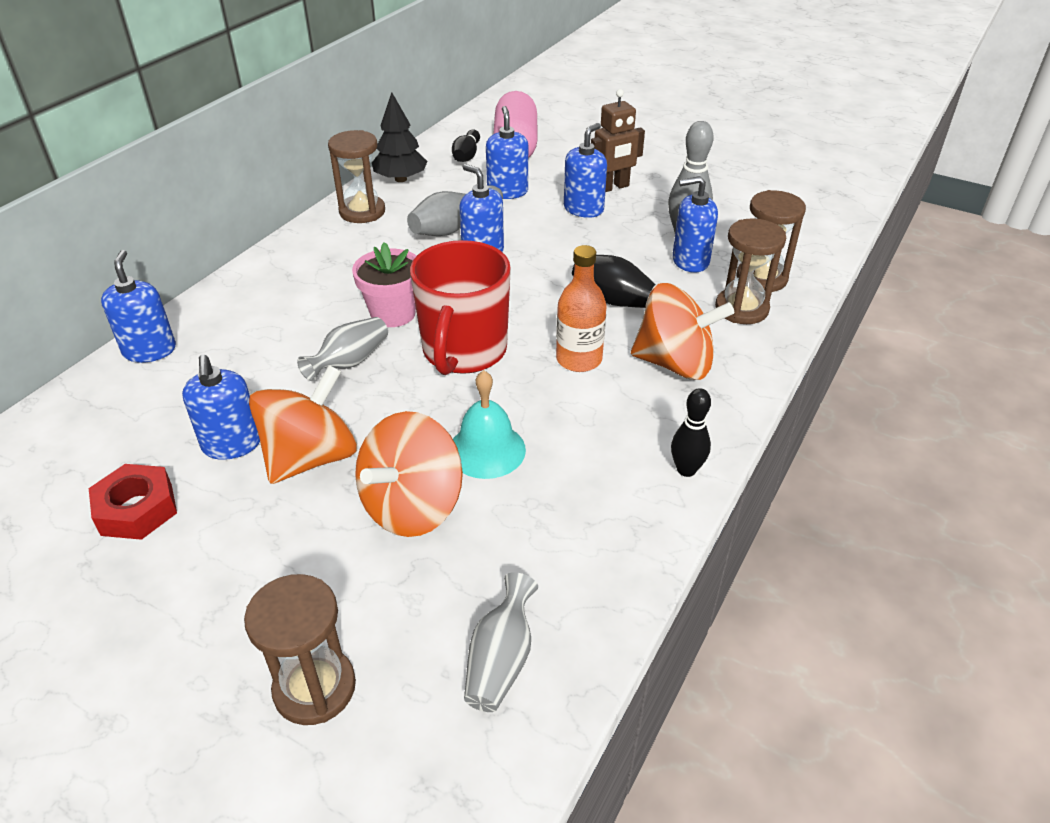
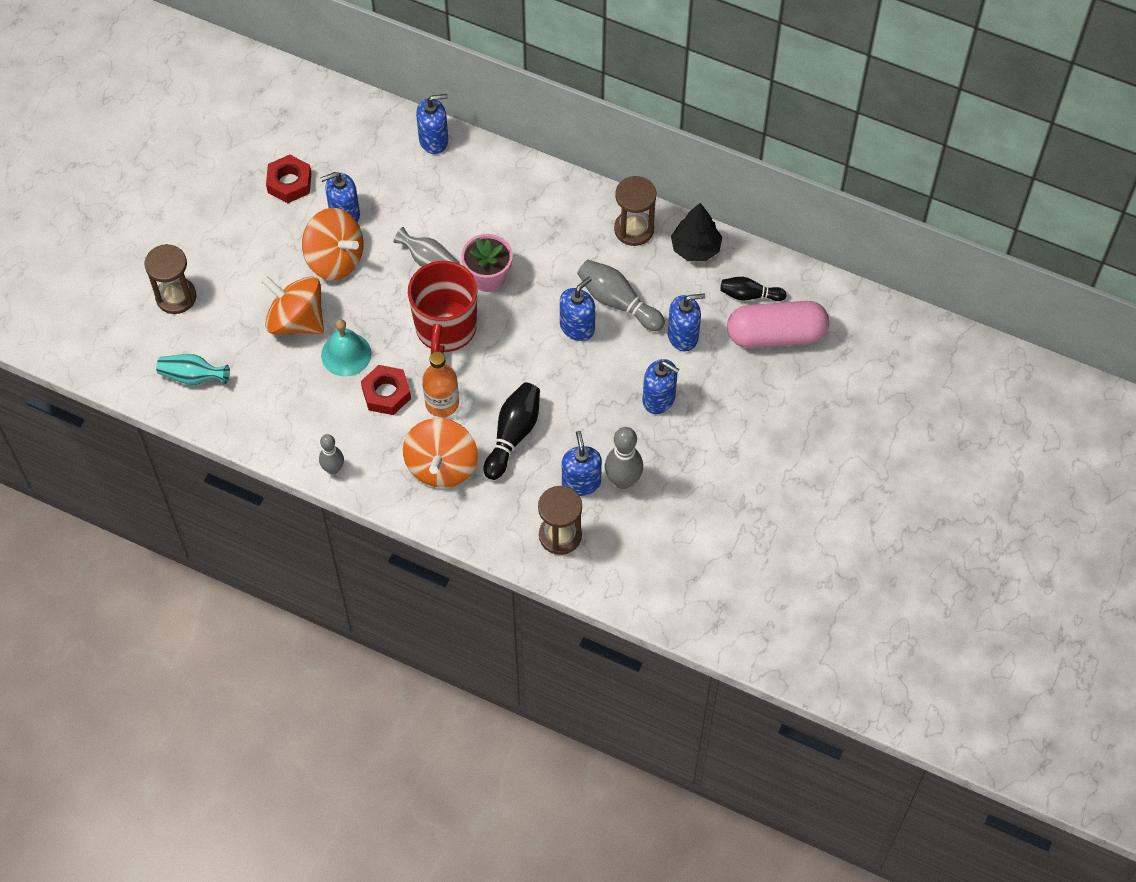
camera: 85 degrees right, 20 degrees up
red mug [410,240,511,375] -> red mug turned 90 degrees counterclockwise [408,261,477,354]
grey vase [464,572,538,712] -> turquoise vase [156,354,230,385]
brown robot [591,89,645,192] -> none
black bowling pin [671,388,711,477] -> grey bowling pin [319,434,344,474]
brown hourglass [715,218,786,324] -> none
none -> red nut [361,365,411,415]

